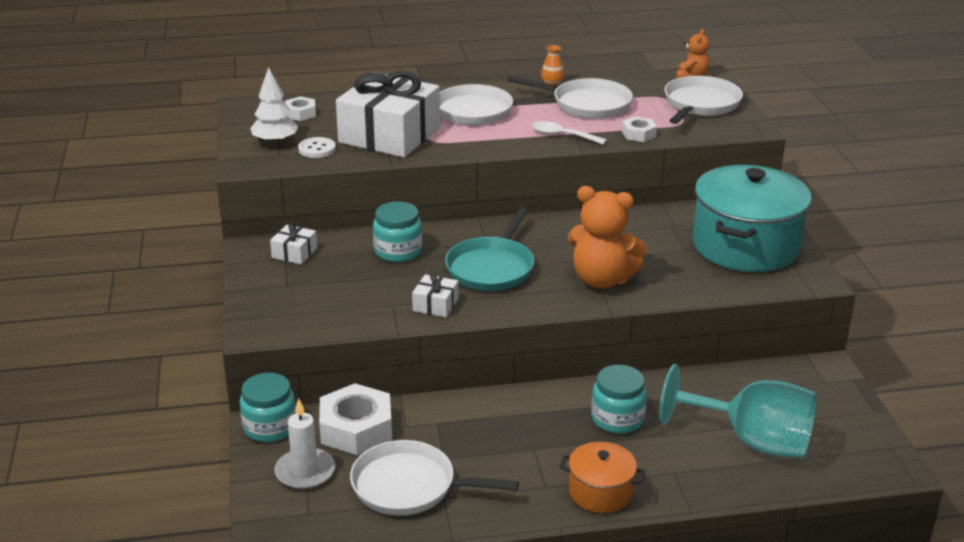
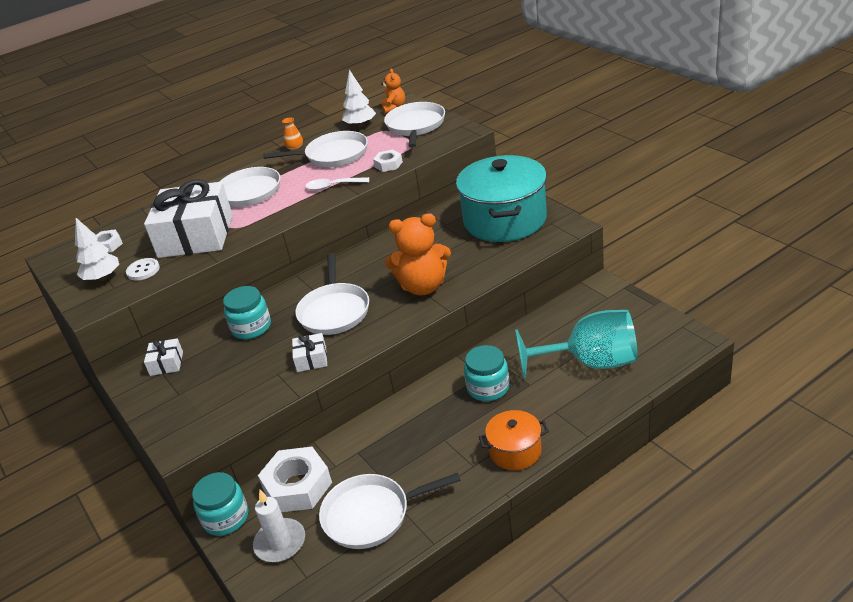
camera: 20 degrees left, 5 degrees up
turquoise pan [445,207,534,291] -> white pan [295,253,369,335]
none -> white tree [342,70,376,127]

